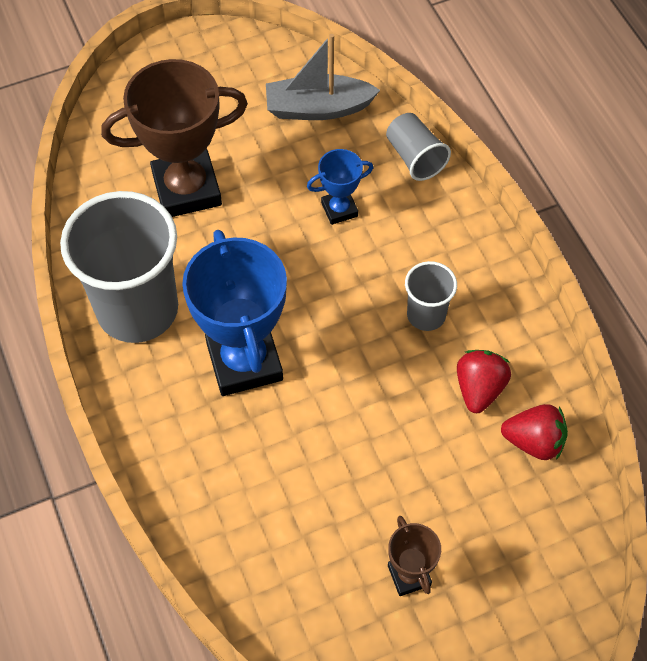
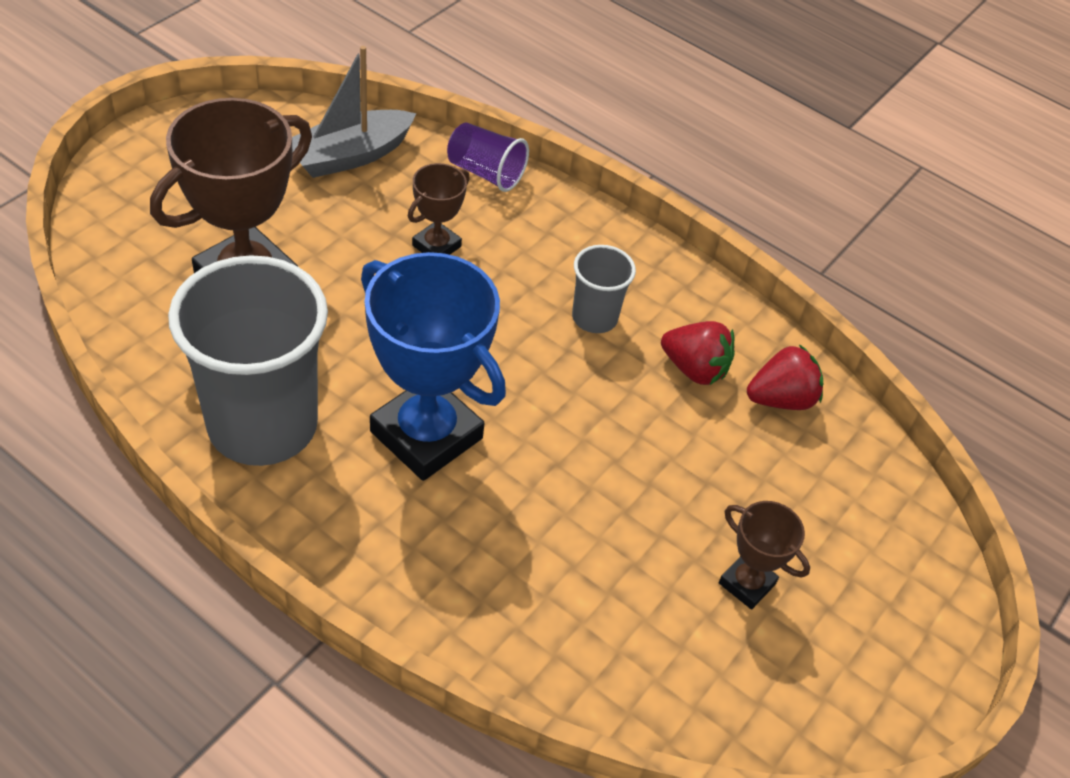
camera: 35 degrees left, 10 degrees down
blue trophy [307,149,374,225] -> brown trophy [408,163,470,255]
grey cup [386,113,451,181] -> purple cup [447,123,529,192]
red strawberry [457,350,511,413] -> red strawberry turned 135 degrees clockwise [661,321,735,385]

